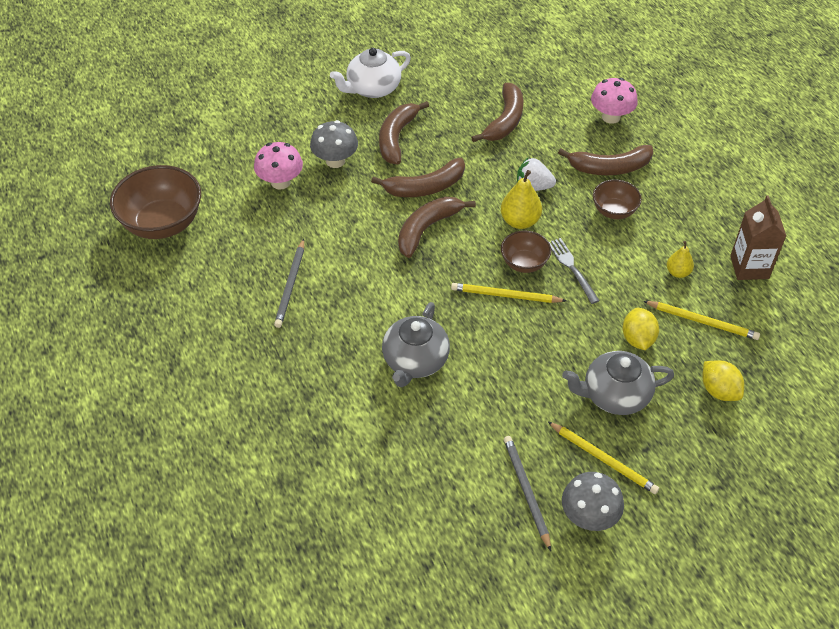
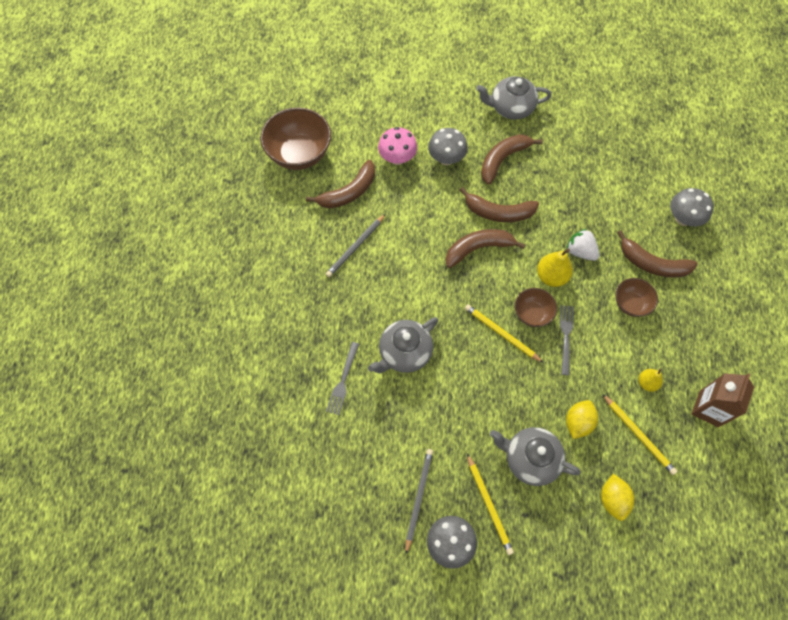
camera: 30 degrees right, 15 degrees up
white teapot [330,48,411,98] -> grey teapot [476,76,552,120]
brown banana [471,83,523,142] -> brown banana moved to [306,160,375,208]
pink mushroom [591,78,638,124] -> grey mushroom [670,188,714,226]
none -> grey fork [326,342,359,415]

